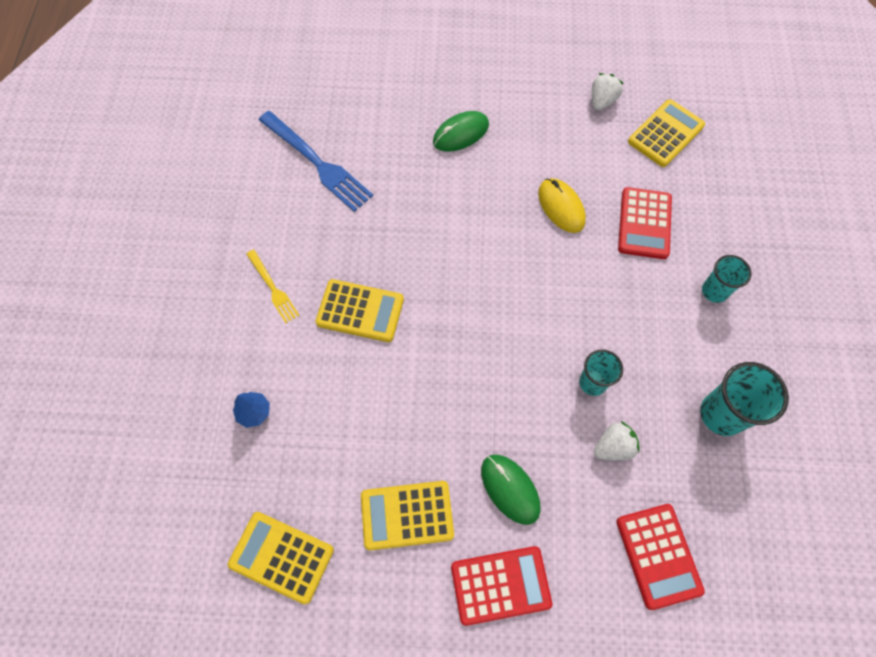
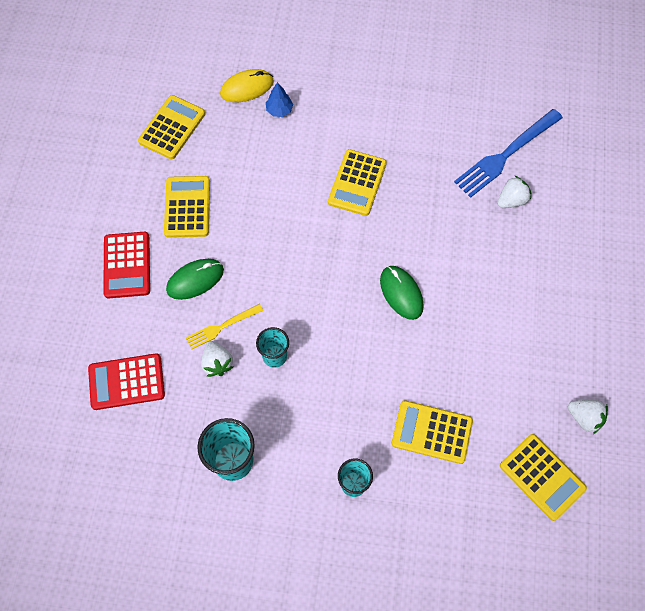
camera: 95 degrees right, 0 degrees up
yellow fork [246,249,300,323] -> yellow fork moved to [186,304,263,349]
green mouse [433,111,489,152] -> green mouse moved to [380,266,424,320]
yellow mouse [538,178,586,233] -> yellow mouse moved to [220,69,274,102]
red calculator [618,187,672,259] -> yellow calculator [392,400,473,464]
none -> white strawberry [497,176,531,208]

